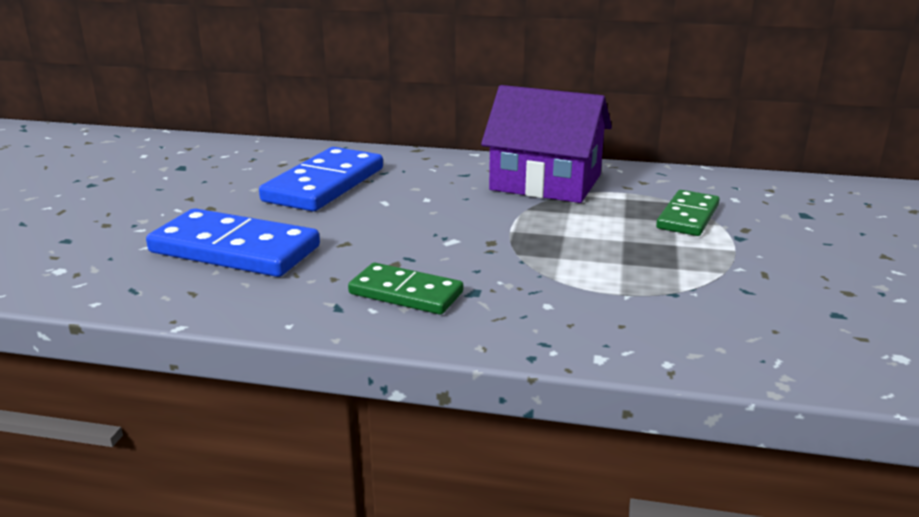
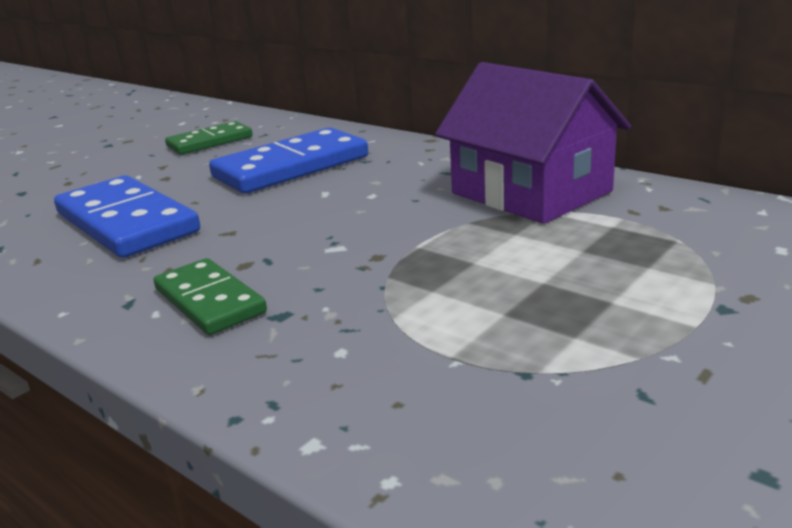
camera: 30 degrees right, 0 degrees up
green domino [656,190,720,236] -> green domino moved to [165,121,253,155]

